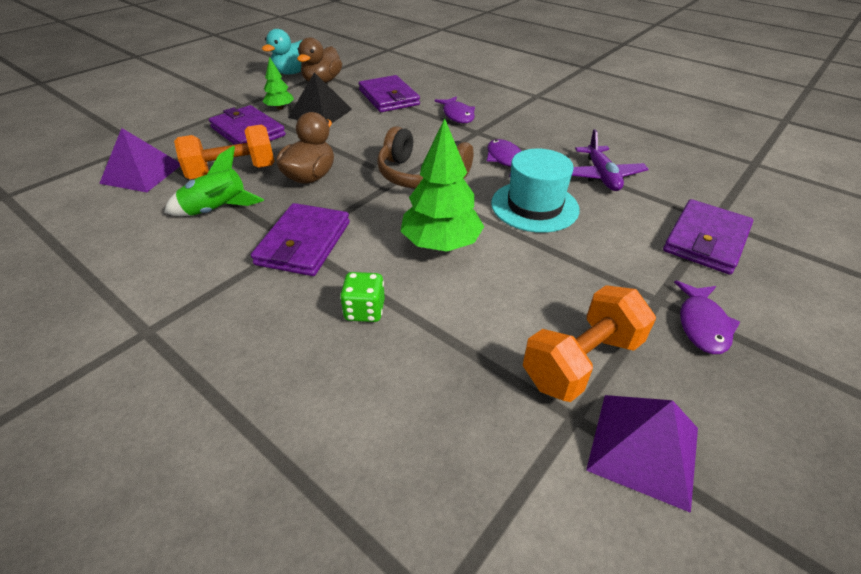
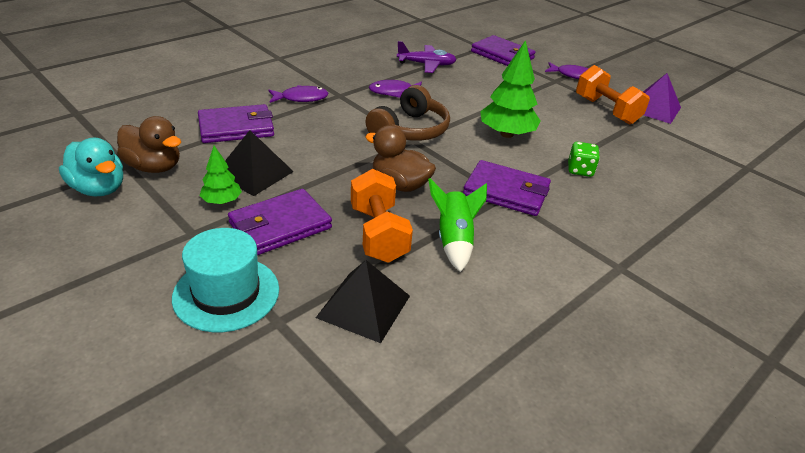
camera: 85 degrees left, 5 degrees down
purple pyramid [99,128,180,192] -> black pyramid [316,260,410,343]
turquoise hat [491,149,579,233] -> turquoise hat moved to [172,228,279,332]

